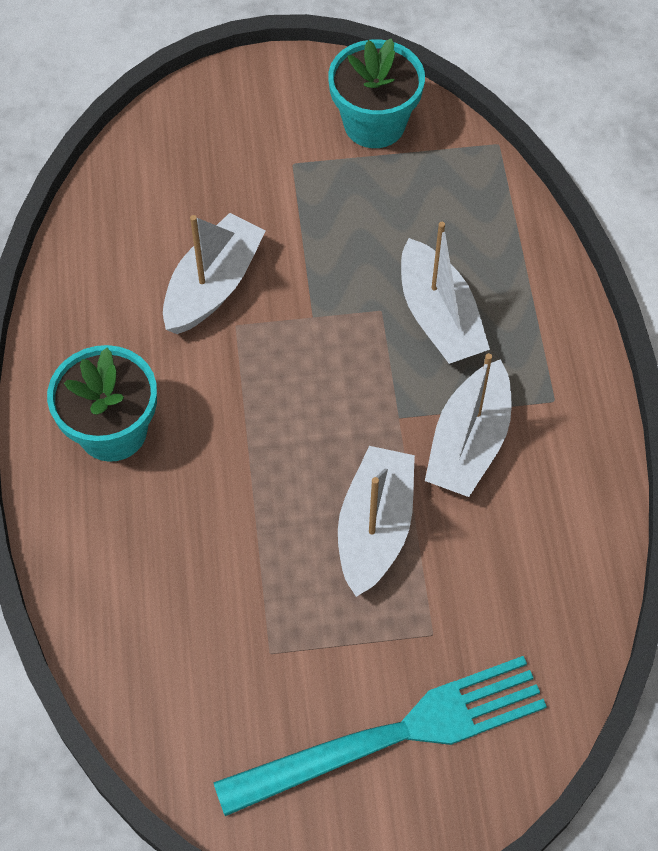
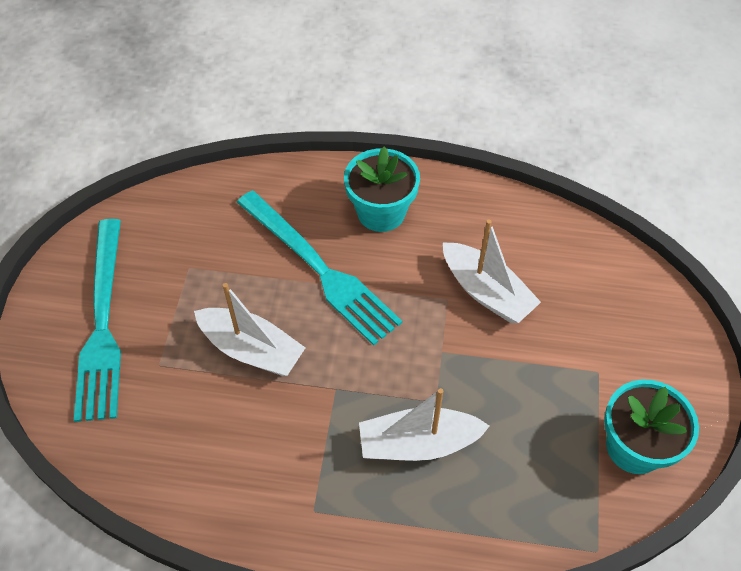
camera: 105 degrees right, 5 degrees down
white boat [425,353,512,497] -> none
none -> turquoise fork [237,191,402,346]

